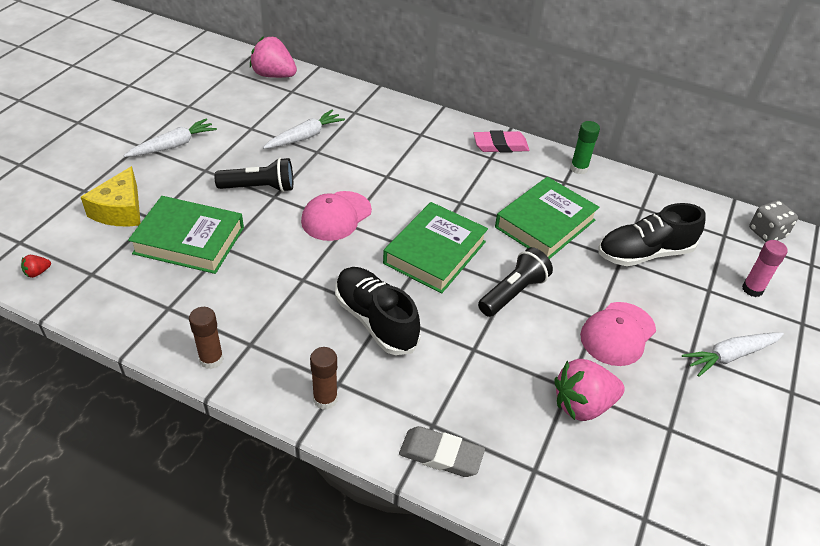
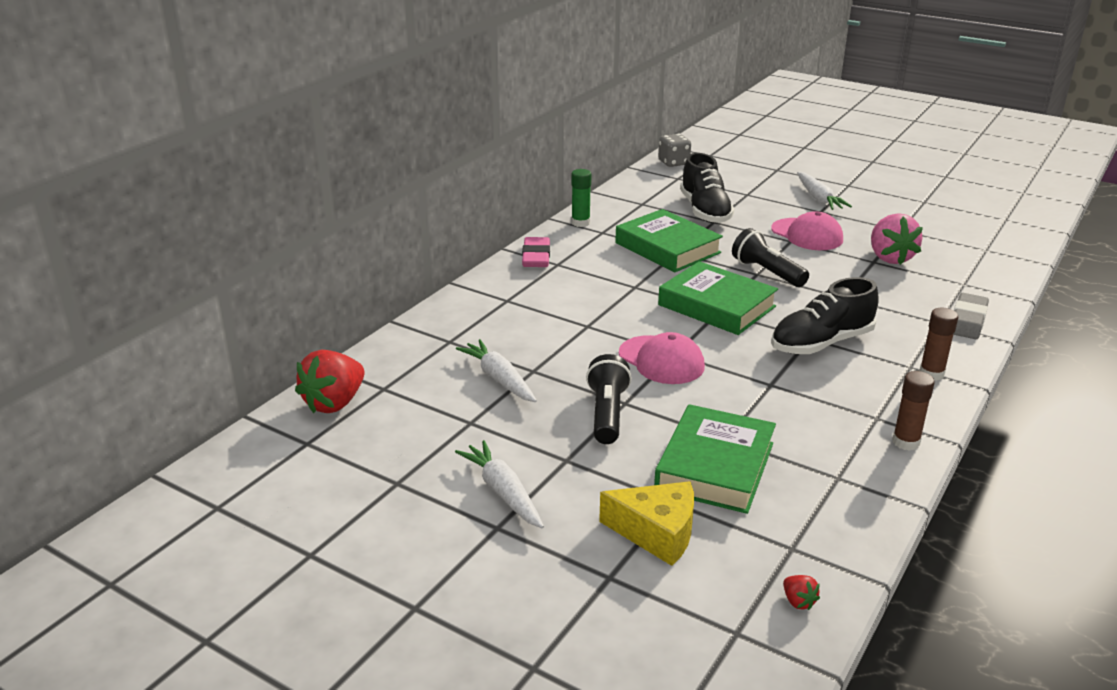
camera: 80 degrees left, 15 degrees down
pink strawberry [250,36,297,78] -> red strawberry [295,350,365,413]
pink glue stick [742,240,788,297] -> none

